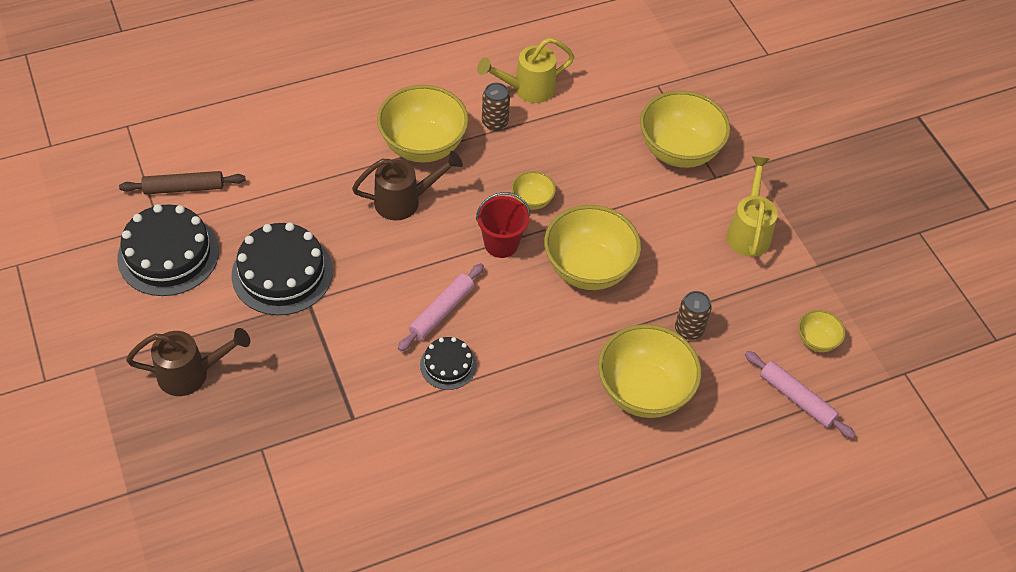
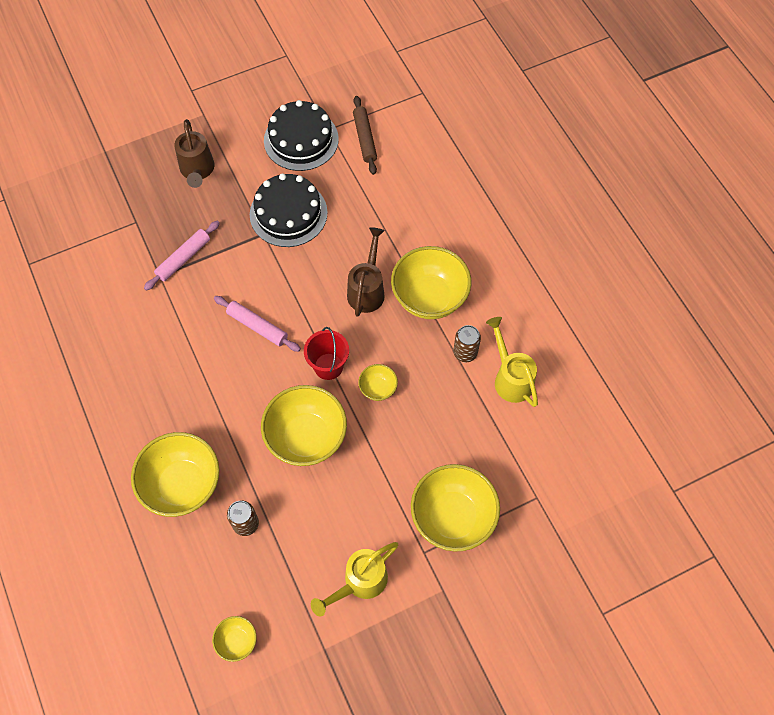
camera: 90 degrees right, 10 degrees up
brown watering can [352,151,463,220] -> brown watering can turned 150 degrees counterclockwise [347,227,385,317]
black cake [420,337,477,390] -> none
yellow watering can [726,156,778,257] -> yellow watering can turned 135 degrees clockwise [311,542,398,616]
pink rolling pin [745,351,855,439] -> pink rolling pin moved to [144,221,220,291]

